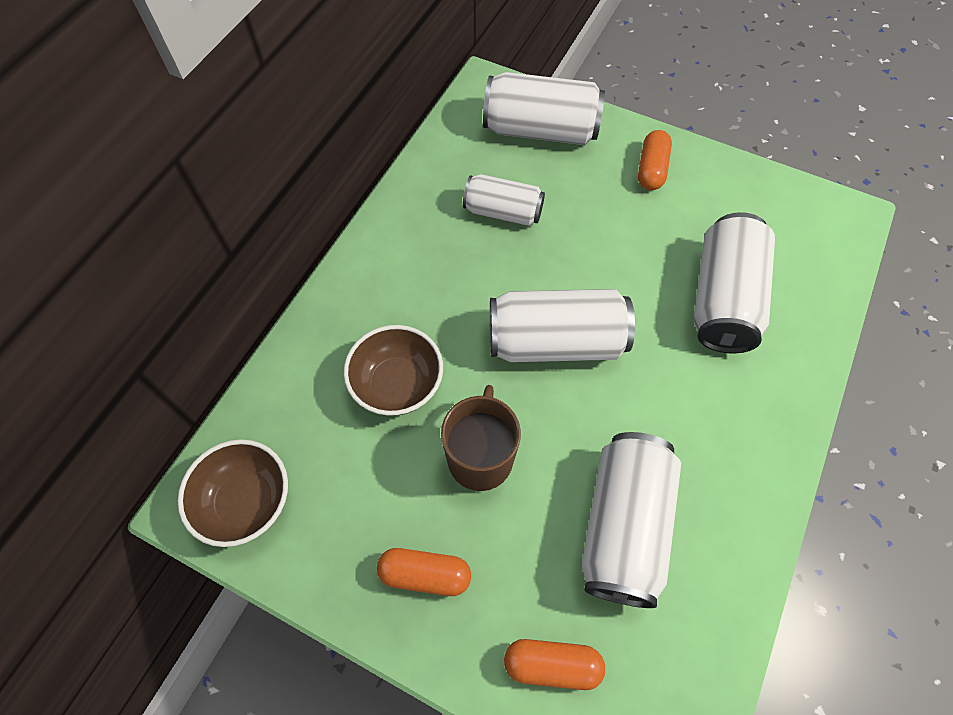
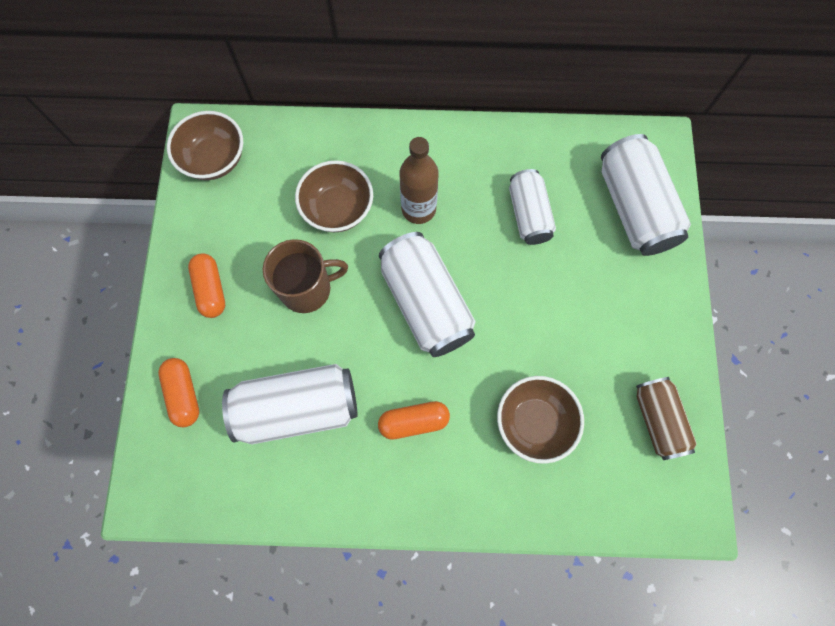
camera: 65 degrees right, 10 degrees up
orange capsule [638,130,672,190] -> orange capsule moved to [378,401,450,439]
white can [694,212,775,353] -> brown bowl [497,376,584,464]
none -> brown bottle [399,137,439,224]
none -> brown can [636,377,697,460]

